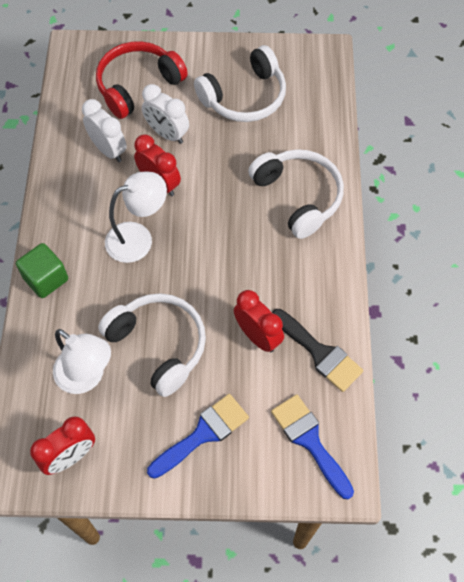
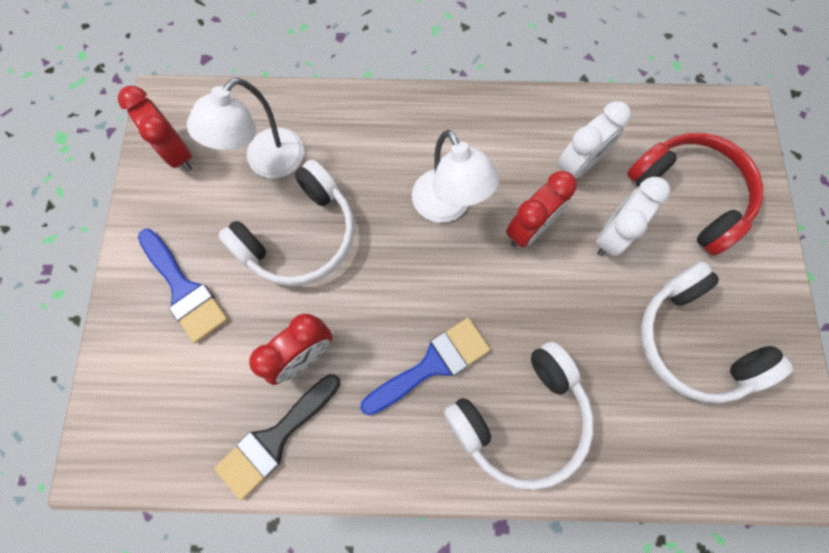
camera: 90 degrees right, 10 degrees up
green cube [16,243,68,298] -> none
blue brush [271,394,354,499] -> blue brush moved to [360,318,490,416]

